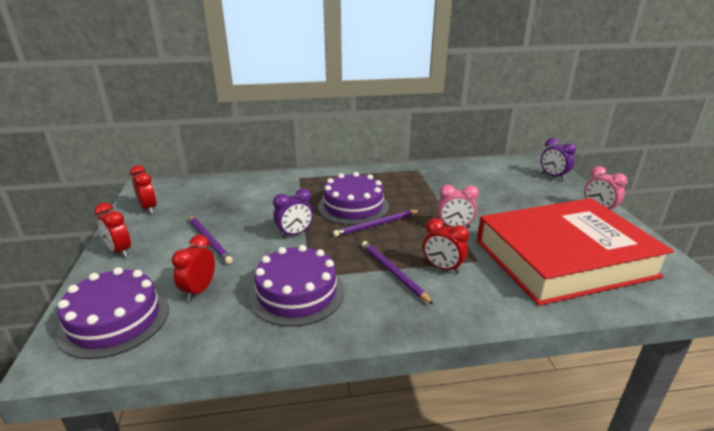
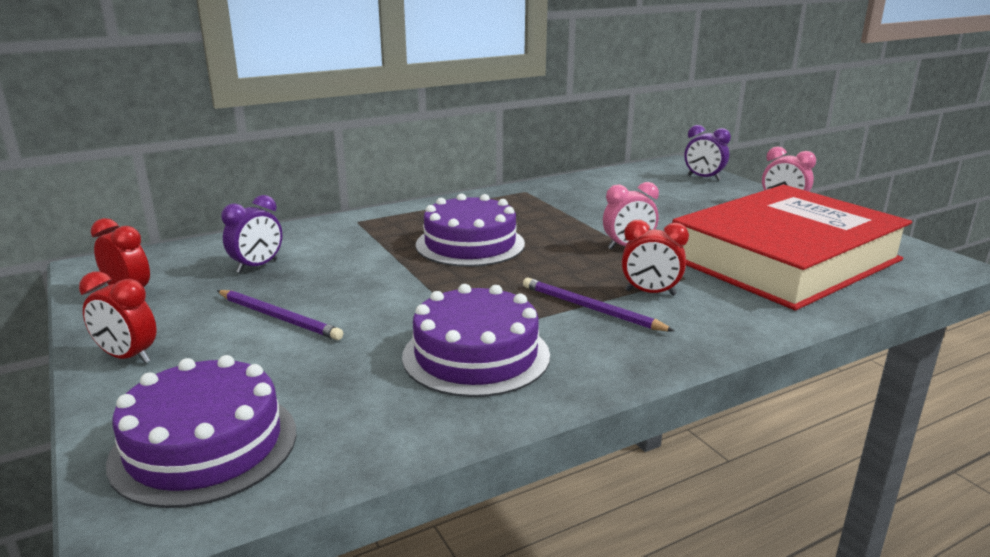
camera: 20 degrees left, 5 degrees down
red clock [172,235,215,301] -> none
purple clock [273,188,313,238] -> purple clock moved to [221,195,282,273]
purple pencil [333,210,420,237] -> none

